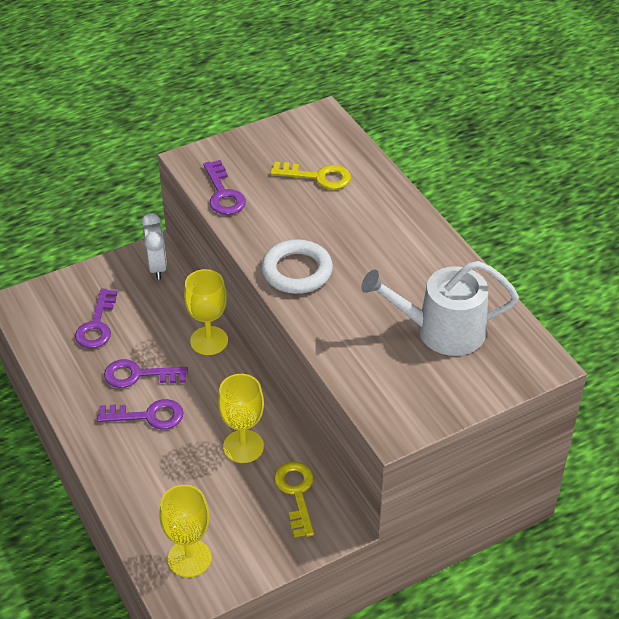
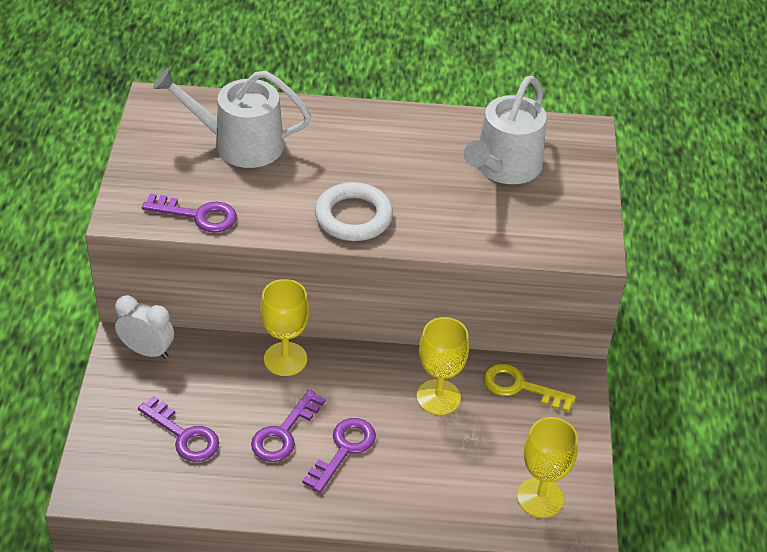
camera: 60 degrees left, 0 degrees up
yellow key [270,162,351,190] -> white watering can [153,68,311,168]

